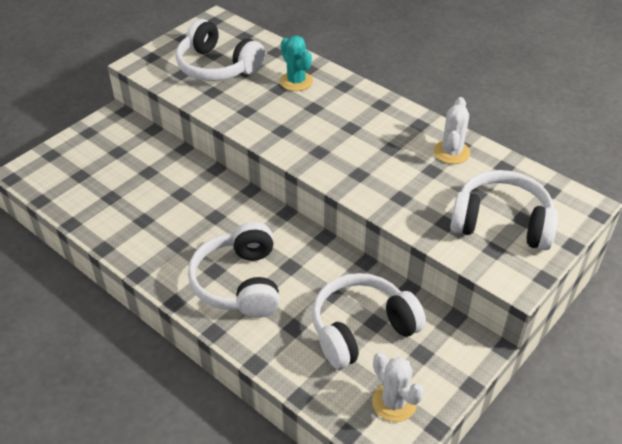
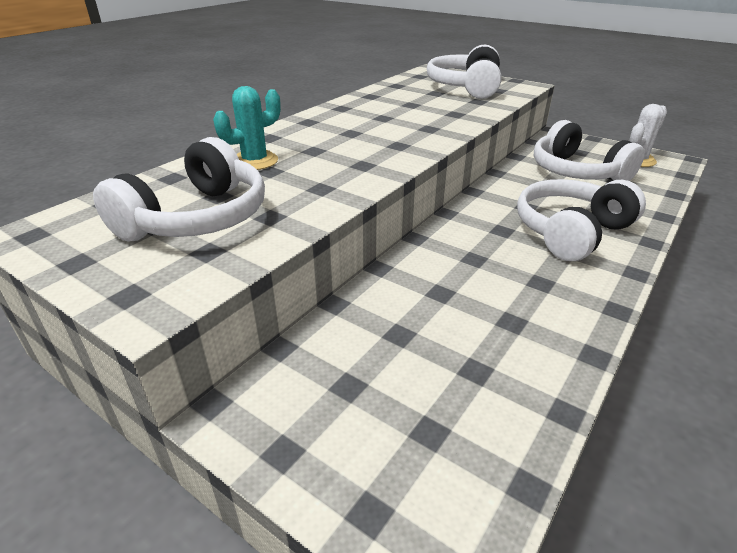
camera: 95 degrees left, 10 degrees down
white headphones [188,222,280,318] -> white headphones turned 150 degrees clockwise [517,179,646,261]
white cactus [434,97,470,164] -> none

